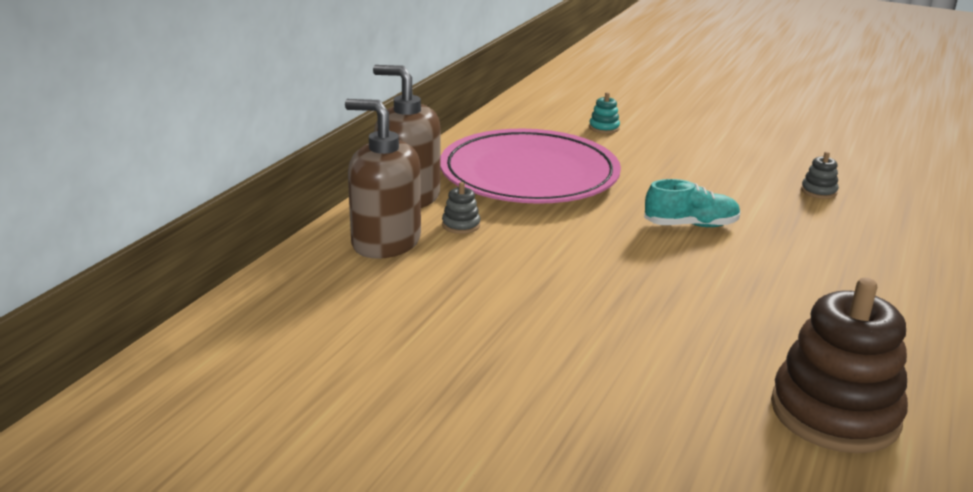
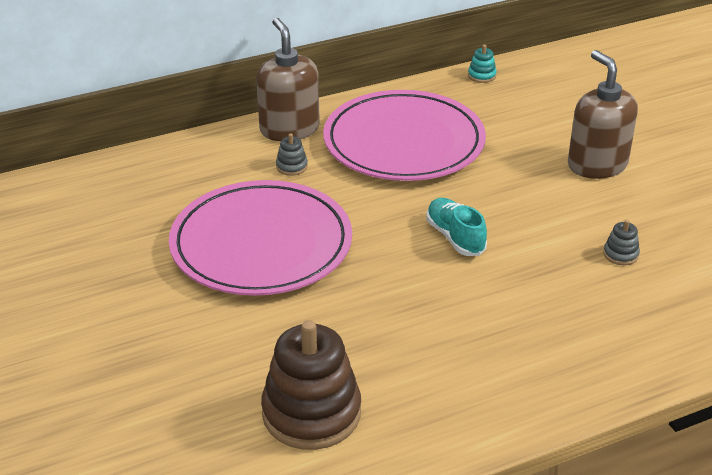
camera: 40 degrees right, 10 degrees up
brown soap dispenser [345,99,421,259] -> brown soap dispenser moved to [568,50,638,179]
turquoise stacking toy [589,92,620,134] -> turquoise stacking toy moved to [468,45,497,83]
turquoise shoe [644,179,741,227] -> turquoise shoe turned 150 degrees counterclockwise [426,198,487,256]
none -> pink plate [169,180,352,296]

